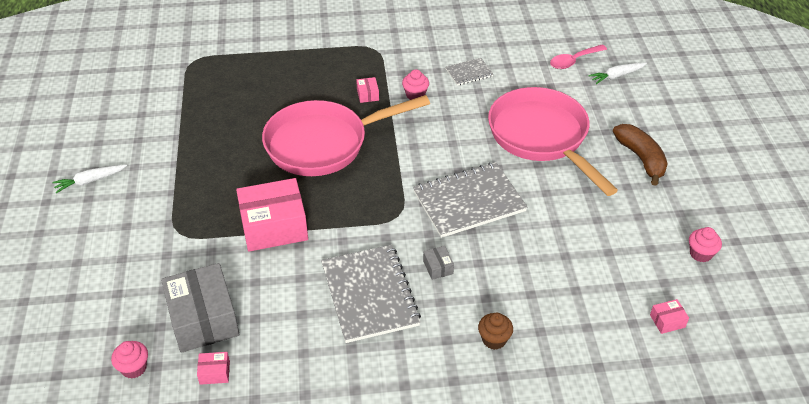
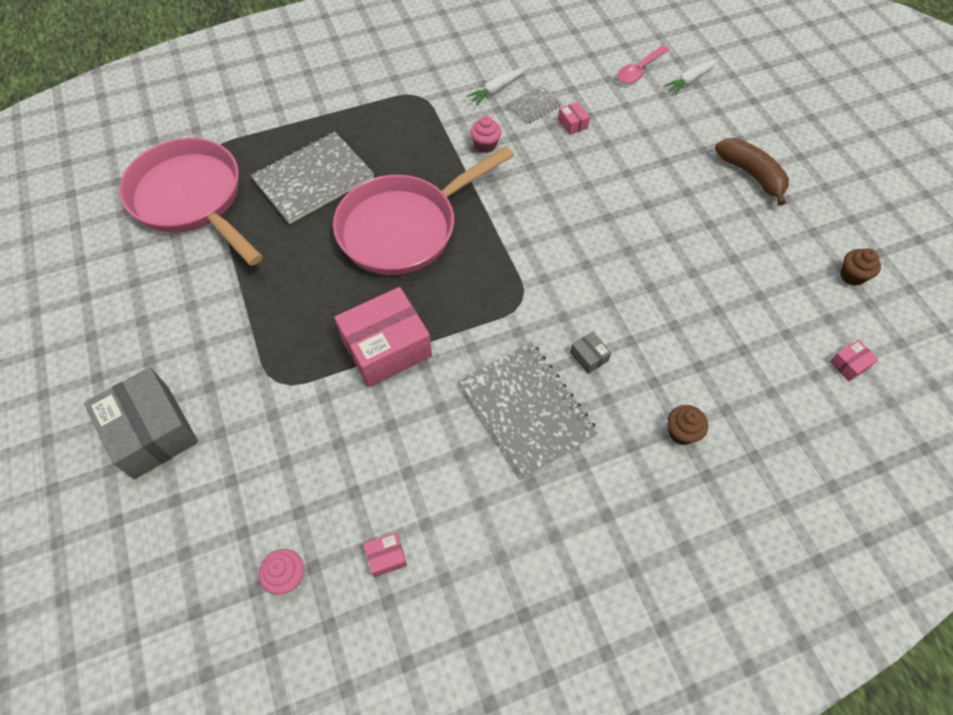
camera: 15 degrees left, 15 degrees up
white carrot [52,165,127,193] -> white carrot moved to [467,67,525,105]
grey box [161,263,239,353] -> grey box moved to [84,367,198,479]
pink box [356,77,379,103] -> pink box moved to [558,102,590,135]
grey notebook [413,162,527,238] -> grey notebook moved to [251,132,374,224]
pink pan [488,87,618,196] -> pink pan moved to [119,138,263,266]
pink cupcake [689,227,722,262] -> brown cupcake [840,248,881,286]

